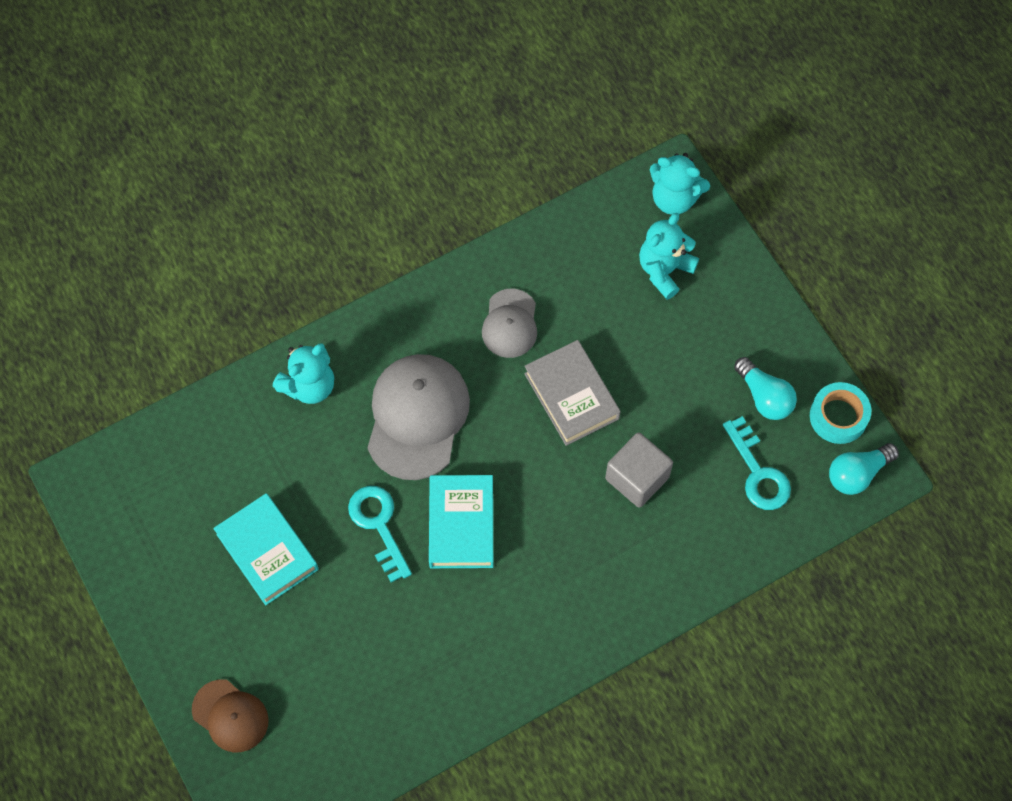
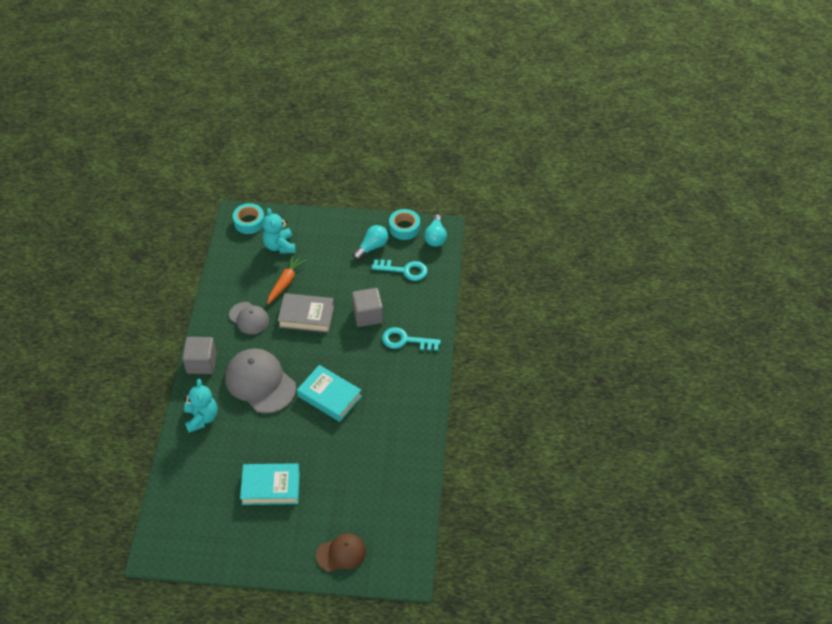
camera: 55 degrees left, 15 degrees down
turquoise key [348,486,412,582] -> turquoise key moved to [382,327,441,351]
turquoise teddy bear [650,153,710,215] -> turquoise tape [233,203,264,234]
turquoise light bulb [734,357,797,420] -> turquoise light bulb turned 45 degrees counterclockwise [353,225,388,260]
none -> grey cube [182,337,217,374]
none -> orange carrot [267,255,306,304]

